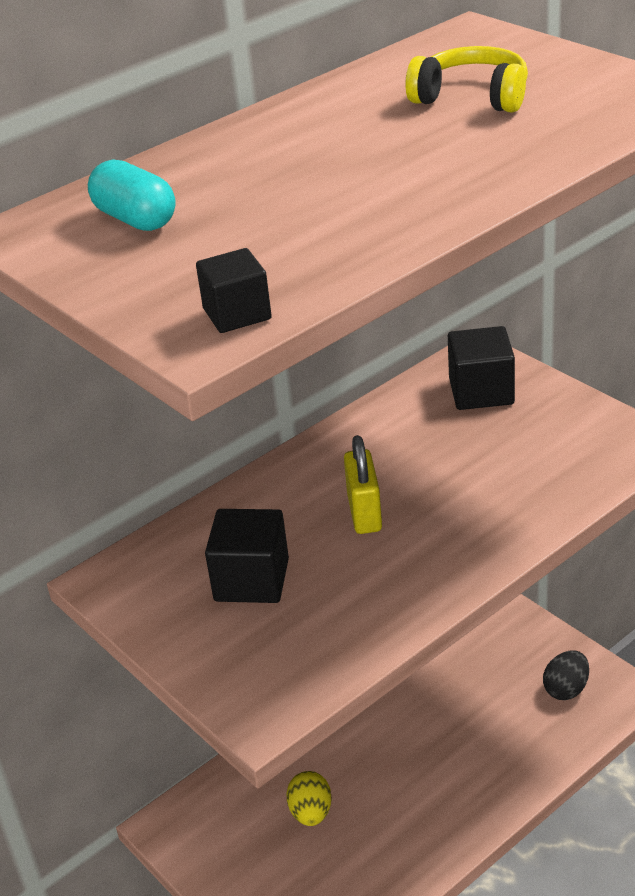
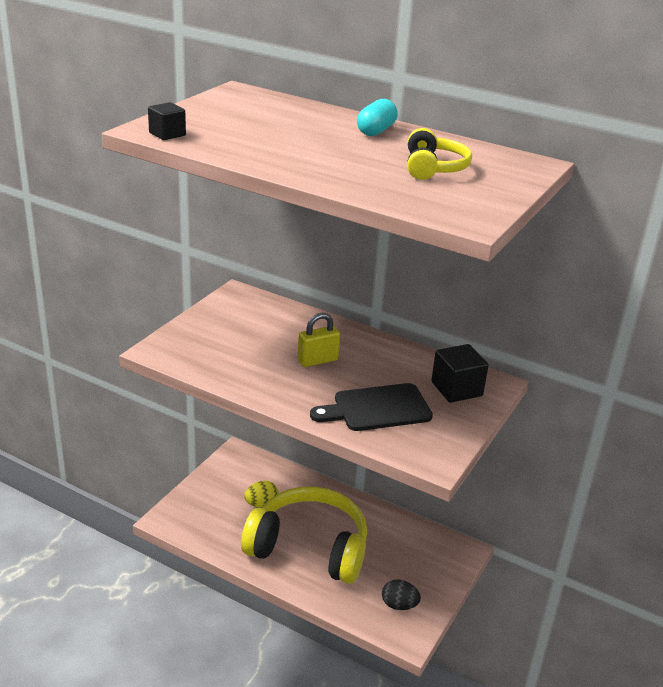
camera: 65 degrees right, 5 degrees down
turquoise capsule [88,159,176,231] -> turquoise capsule moved to [357,99,398,136]
black cube [205,509,289,603] -> none
none -> yellow headphones [241,487,367,584]
none -> black cutting board [310,383,433,431]

